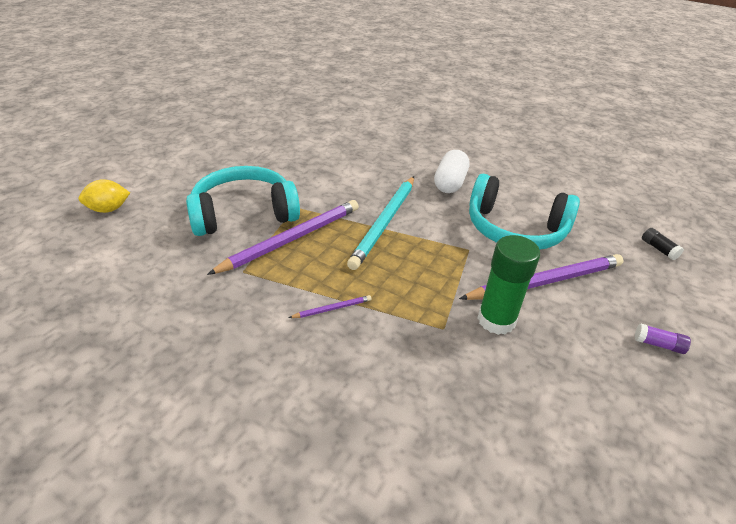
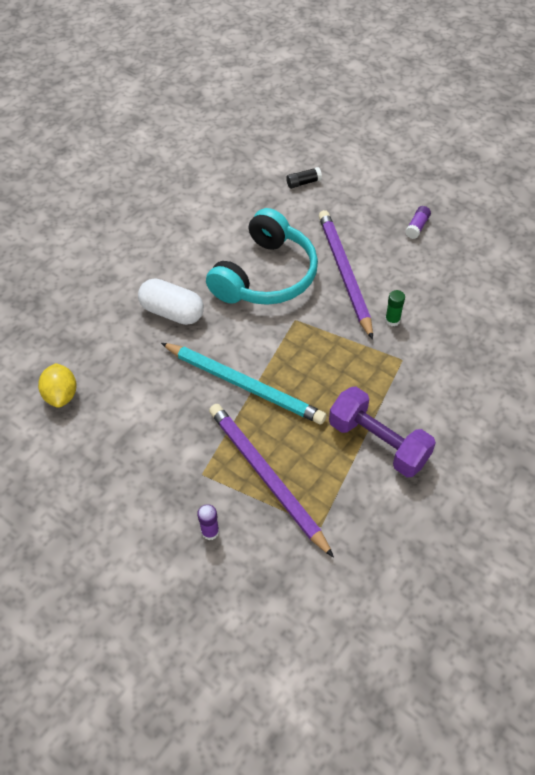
camera: 80 degrees left, 15 degrees up
yellow lemon [79,179,130,213] -> yellow lemon moved to [38,363,77,408]
turquoise headphones [186,166,300,236] -> purple glue stick [197,504,219,540]
purple pencil [289,295,371,318] -> purple dumbbell [329,387,436,477]
green glue stick [478,235,540,335] -> green glue stick [385,290,405,326], size x0.46

